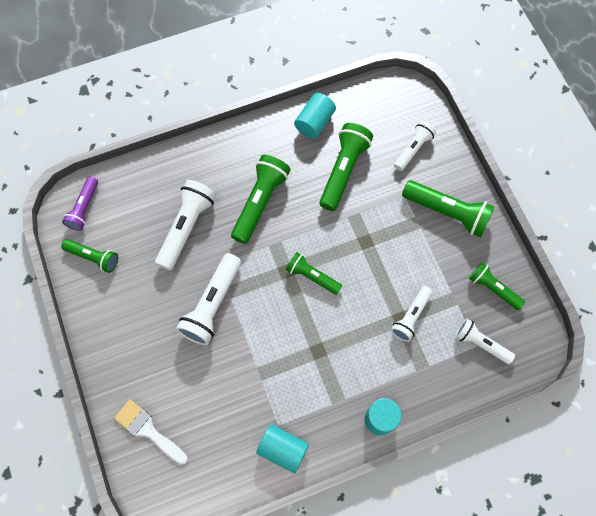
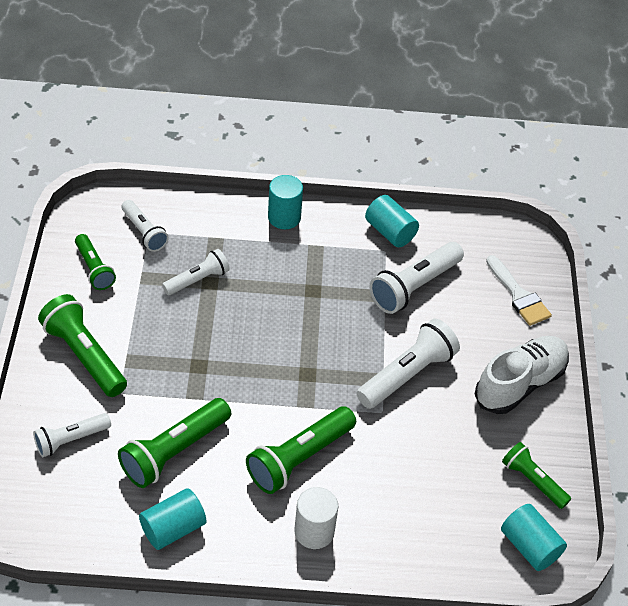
camera: 160 degrees left, 20 degrees down
purple flashlight [62,177,98,231] -> turquoise cylinder [501,504,567,571]
white flashlight [155,180,216,271] -> white flashlight moved to [369,242,464,314]
green flashlight [286,252,342,295] -> none
none -> white cylinder [294,487,338,549]
none -> white shoe [475,336,569,414]

